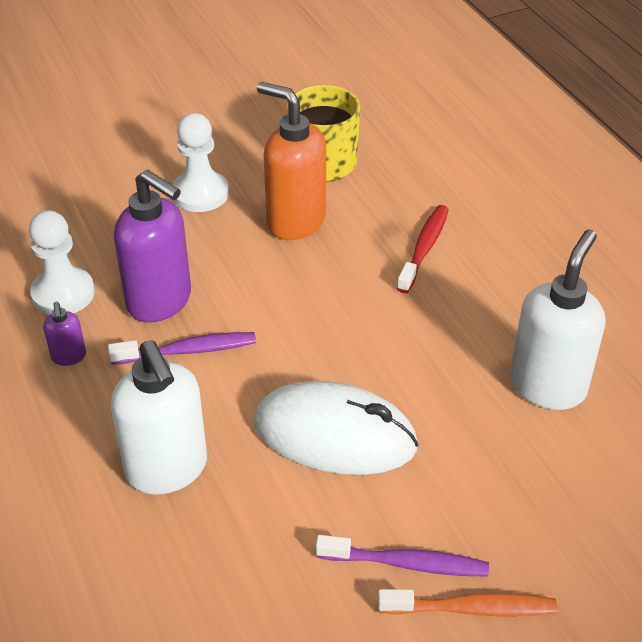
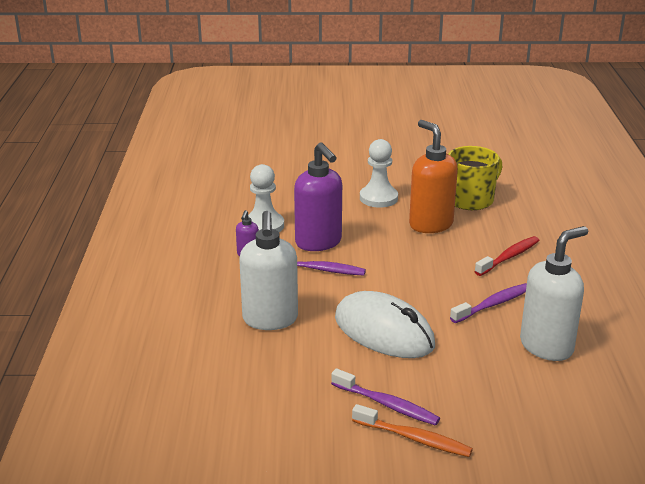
camera: 25 degrees right, 15 degrees down
none -> purple toothbrush [450,283,527,323]

